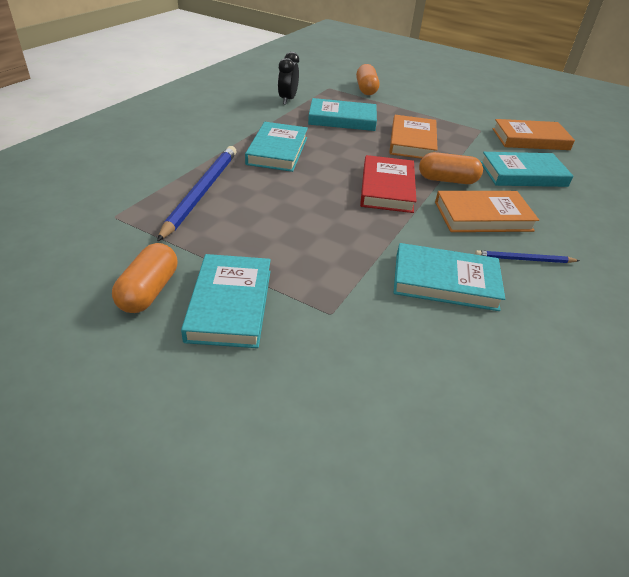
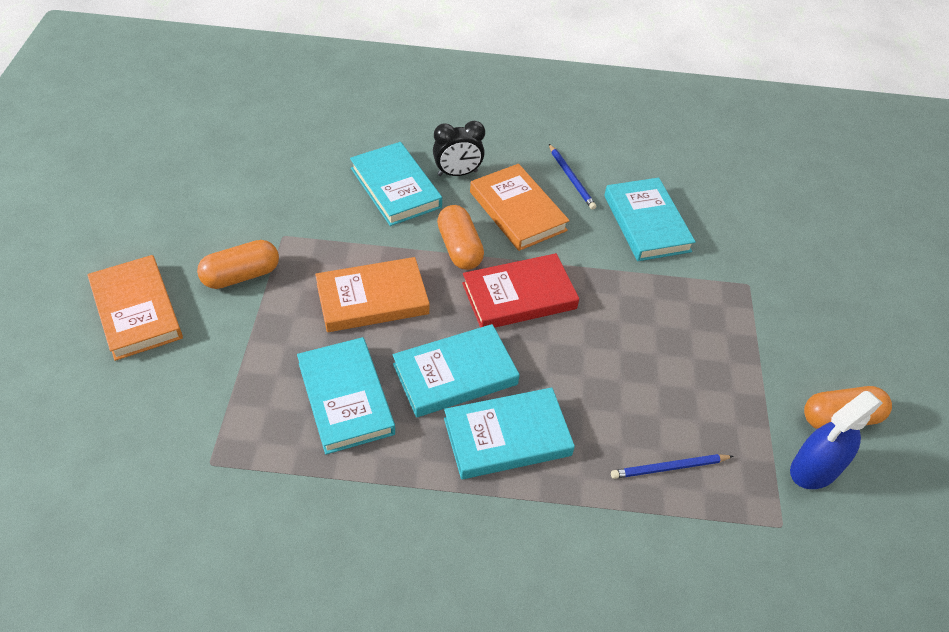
camera: 115 degrees left, 10 degrees up
blue pencil [157,146,237,242] -> blue pencil [611,454,733,479], size x0.53
turquoise book [181,254,271,348] -> turquoise book moved to [393,324,520,417]
black clock [278,52,299,105] -> black clock moved to [433,121,485,176]
orange capsule [356,64,379,95] -> orange capsule moved to [197,240,279,289]
orange book [492,119,575,150] -> orange book moved to [87,255,183,361]
none -> blue spray bottle [790,391,882,489]

